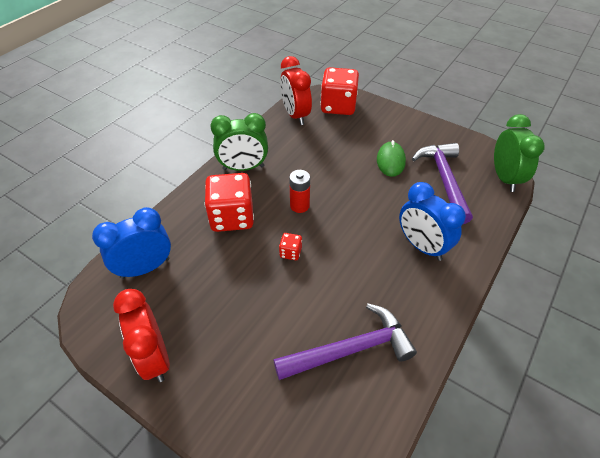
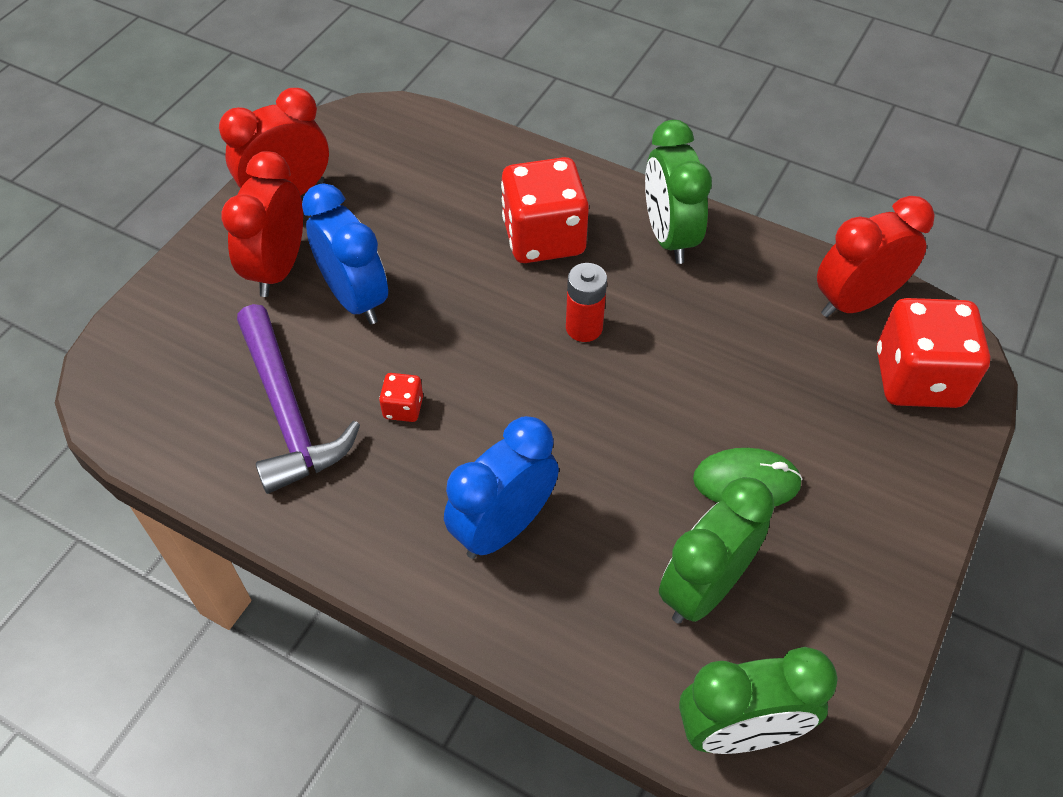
camera: 85 degrees right, 5 degrees up
blue clock [92,207,171,279] -> blue clock moved to [302,183,388,324]
red dice [279,233,302,260] -> red dice moved to [379,373,423,422]
purple hammer [412,143,473,224] -> green clock [659,477,774,624]
none -> red clock [221,151,303,297]

